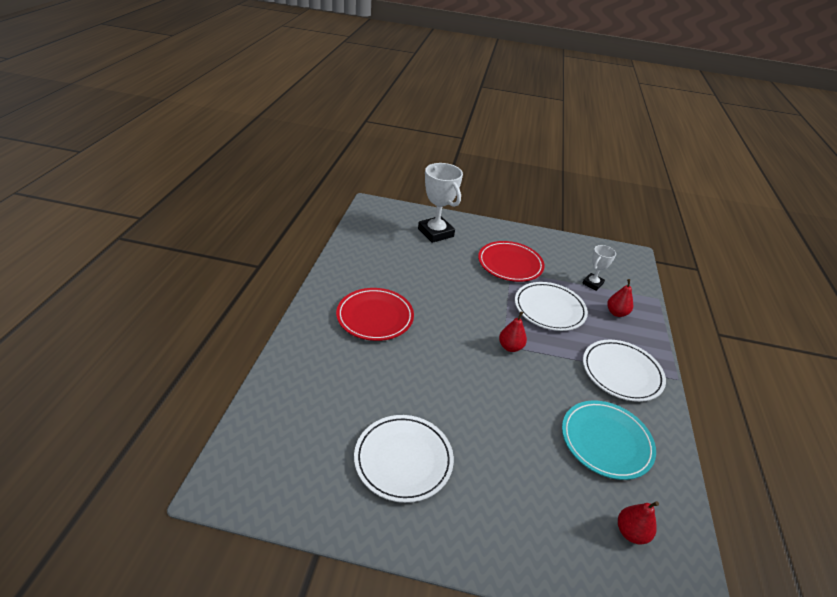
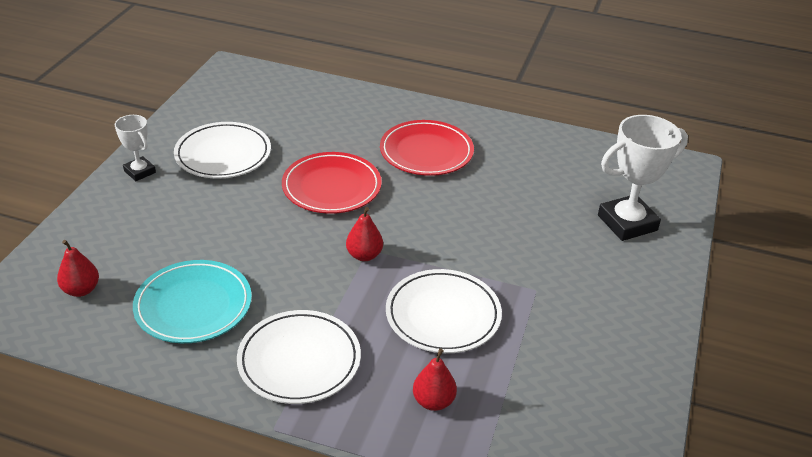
camera: 100 degrees right, 0 degrees up
red plate [478,241,545,282] -> red plate moved to [282,152,382,214]
white trophy [582,245,616,291] -> white trophy moved to [115,115,156,181]

